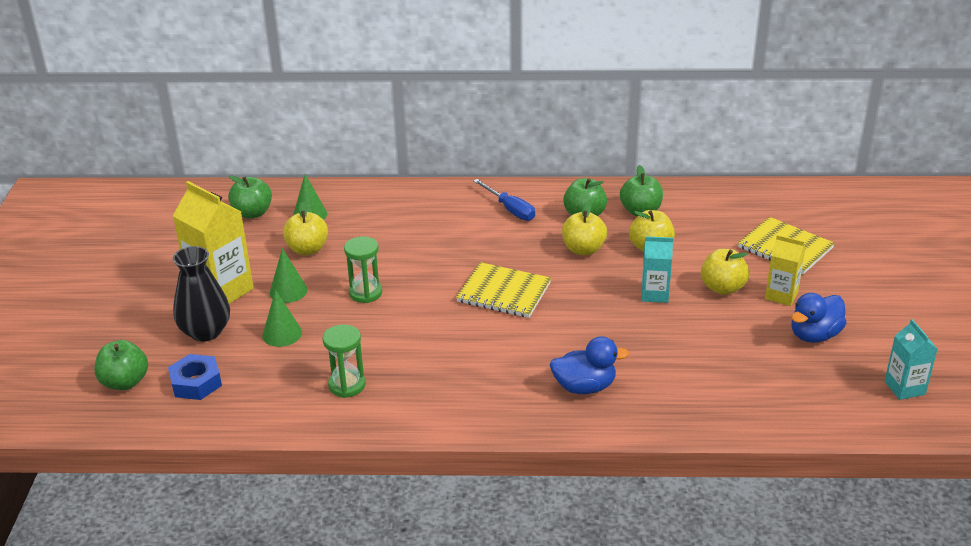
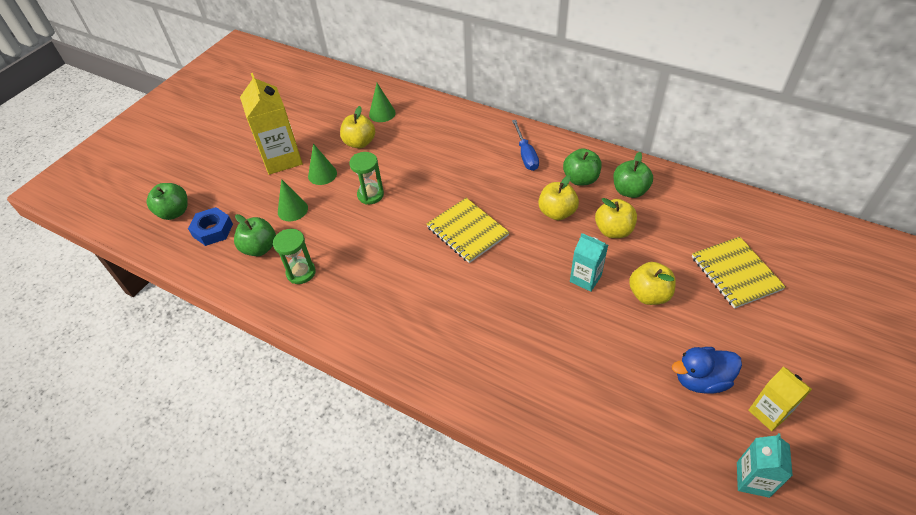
camera: 30 degrees right, 15 degrees up
black vase [173,246,230,342] -> none
green apple [228,175,272,219] -> green apple moved to [234,214,276,256]
blue duck [550,336,629,394] -> none
yellow carton [765,235,805,306] -> yellow carton moved to [748,367,812,431]

